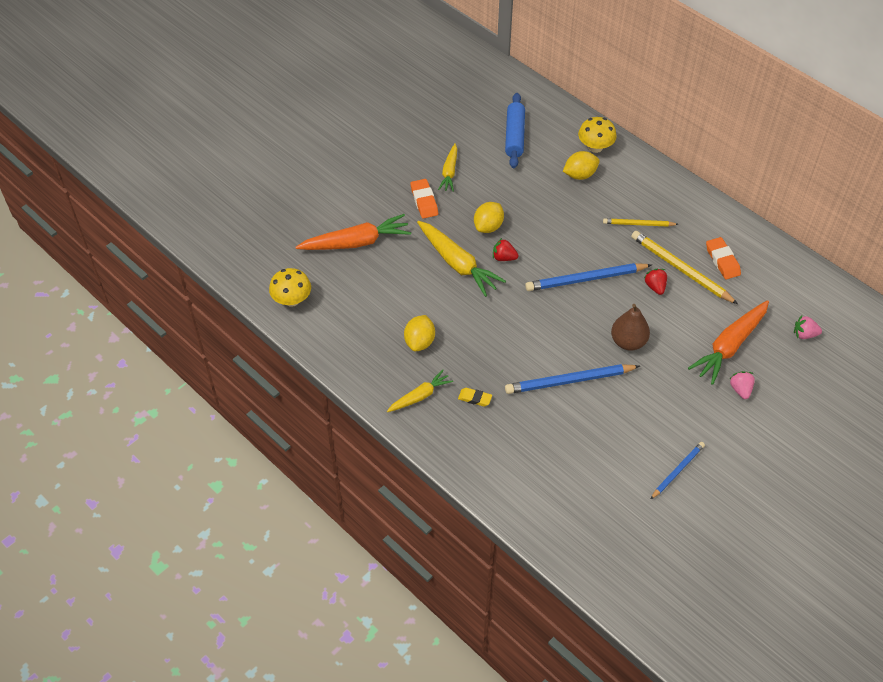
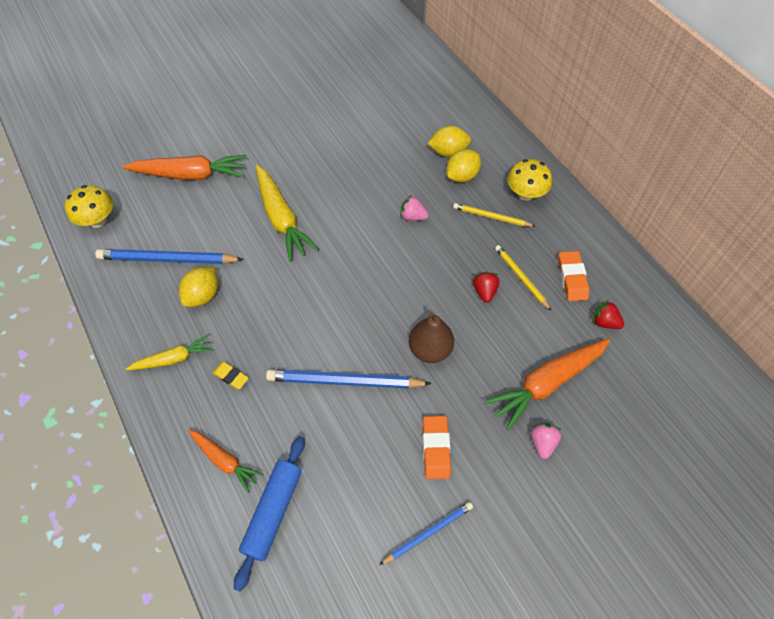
camera: 15 degrees right, 5 degrees up
orange eraser [410,179,438,219] -> orange eraser moved to [423,416,451,479]
yellow carrot [438,144,457,192] -> none
yellow lemon [474,202,504,233] -> yellow lemon moved to [446,149,481,182]
red strawberry [493,238,519,261] -> red strawberry moved to [592,300,624,329]
blue rolling pin [505,93,525,168] -> blue rolling pin moved to [234,436,305,591]
blue pencil [525,263,651,291] -> blue pencil moved to [95,249,244,264]
yellow mushroom [578,117,617,153] -> yellow mushroom moved to [507,159,552,201]
yellow pencil [631,231,738,304] -> yellow pencil [495,245,551,311], size x0.59
pink strawberry [794,316,822,339] -> pink strawberry moved to [400,195,429,221]
none -> orange carrot [188,429,264,493]

